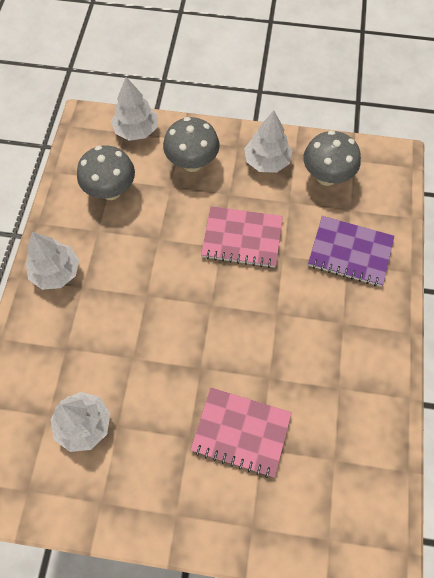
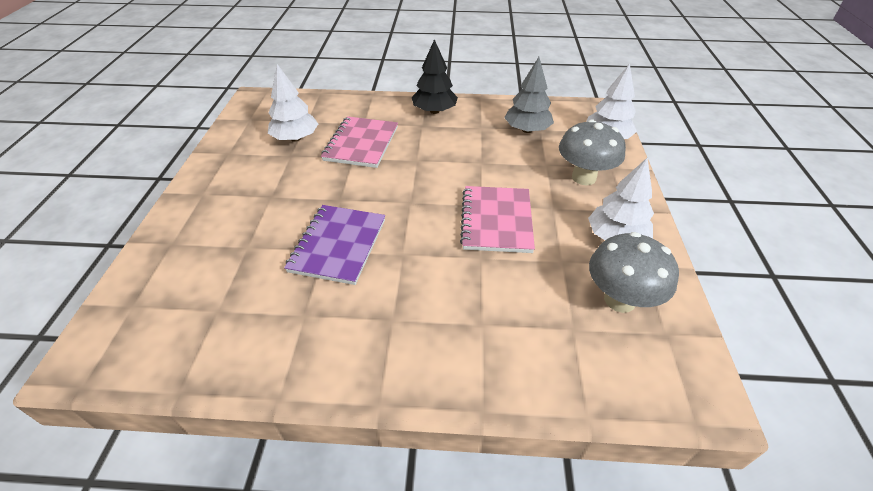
camera: 85 degrees right, 20 degrees down
white tree [26,232,79,290] -> black tree [412,39,458,114]
grey mushroom [77,146,135,200] -> grey tree [504,57,554,133]
pink notebook [190,388,292,478] -> pink notebook moved to [321,116,398,168]
purple notebook [308,216,394,287] -> purple notebook moved to [284,205,385,285]

